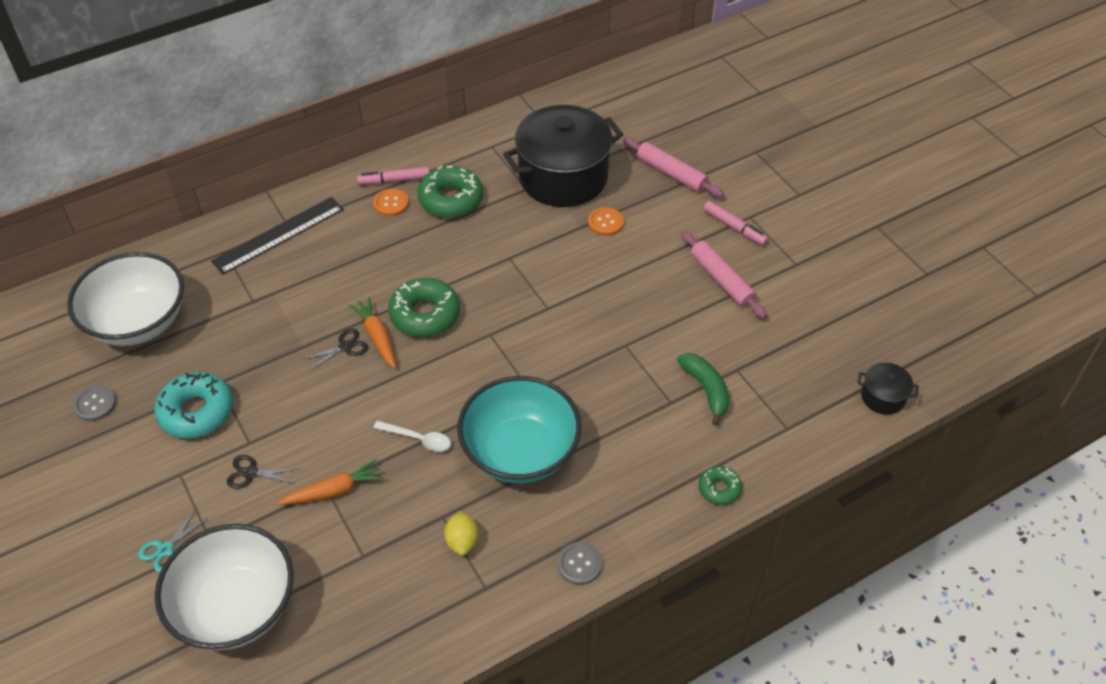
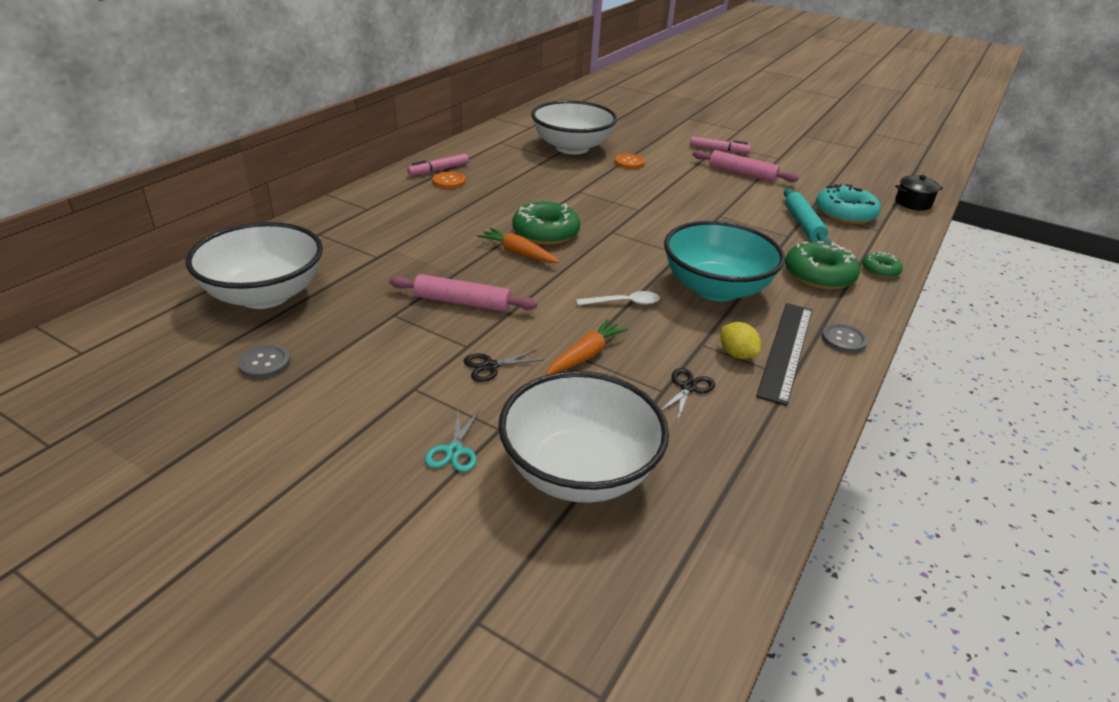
camera: 30 degrees left, 15 degrees down
turquoise donut [154,372,233,438] -> turquoise donut moved to [816,183,881,224]
black ruler [211,197,344,275] -> black ruler moved to [756,303,812,406]
black scissors [303,328,368,371] -> black scissors moved to [661,368,715,420]
green donut [417,166,483,218] -> green donut moved to [785,241,860,290]
black pot [503,105,623,207] -> white bowl [531,100,617,154]
pink rolling pin [623,138,724,197] -> pink rolling pin moved to [389,274,537,312]
green banana [677,353,729,426] -> turquoise rolling pin [784,188,831,244]

